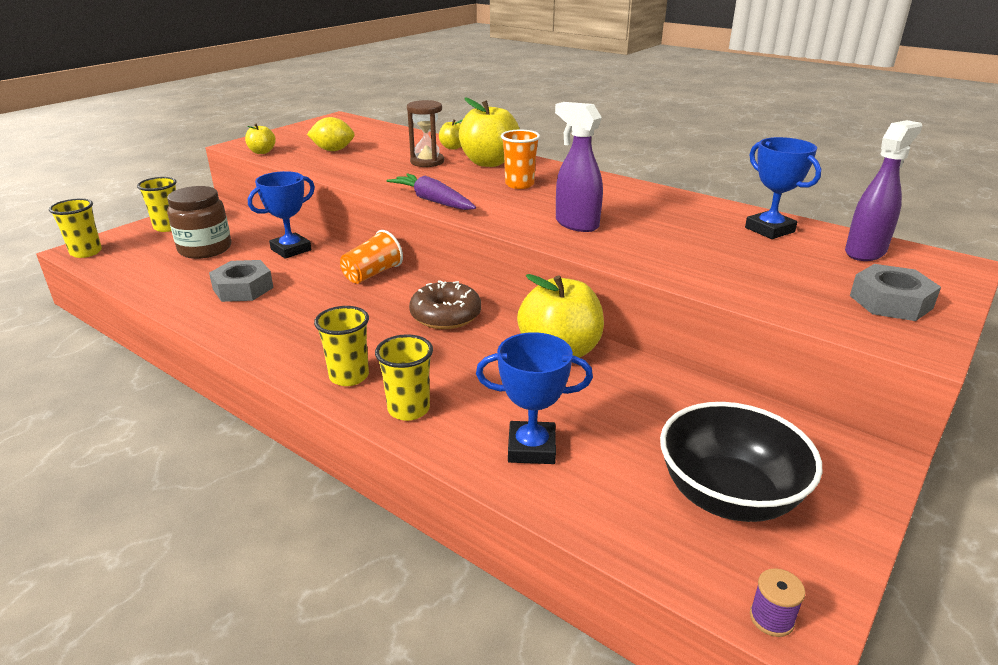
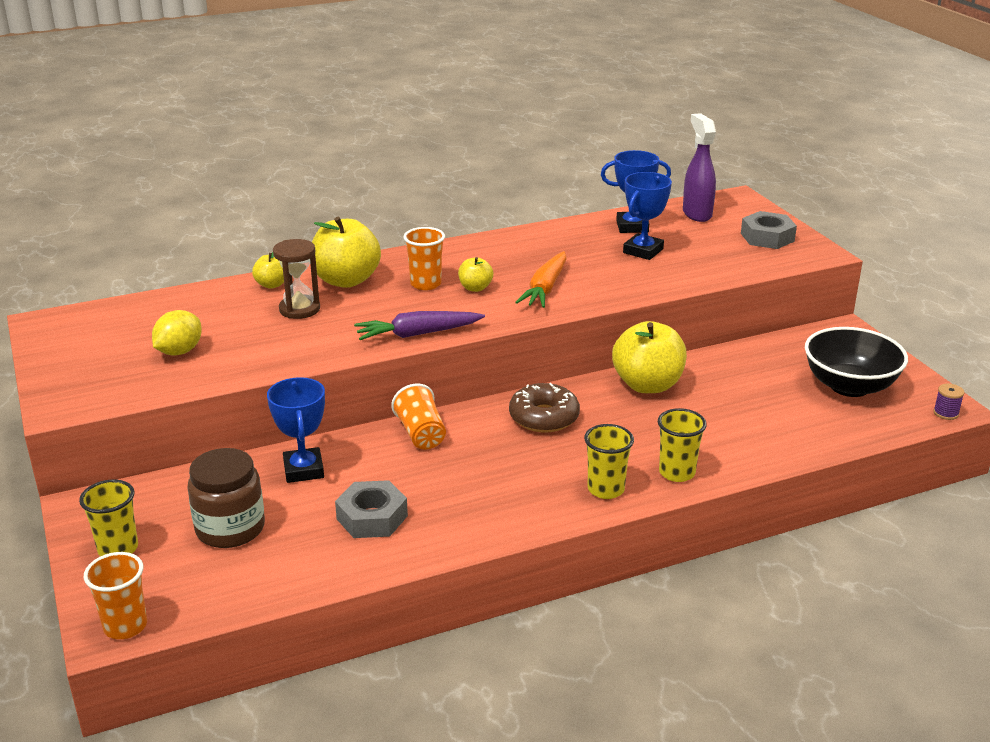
camera: 60 degrees left, 0 degrees up
yellow cup [49,198,102,258] -> orange cup [84,552,147,639]
yellow apple [245,124,276,154] -> yellow apple moved to [458,257,493,292]
blue trophy [476,332,593,464] -> blue trophy moved to [623,172,672,260]
purple spray bottle [555,102,603,232] -> orange carrot [515,251,567,308]

